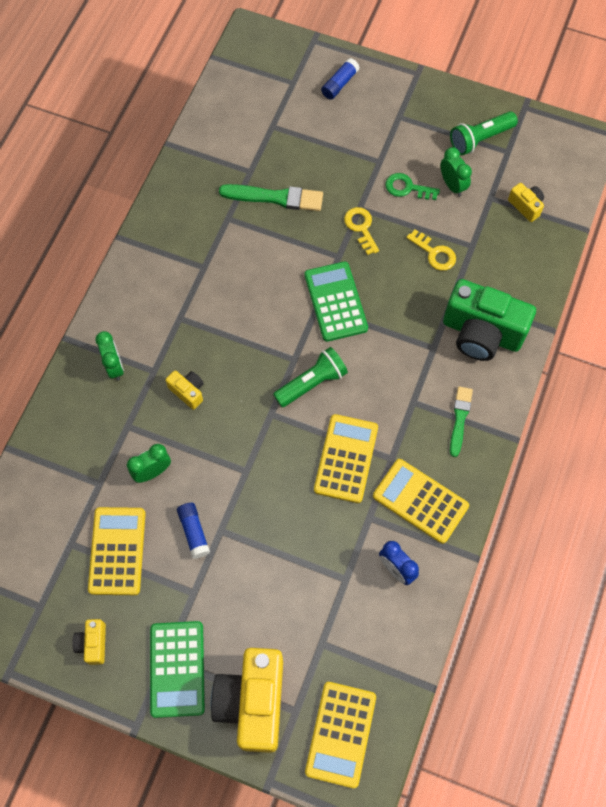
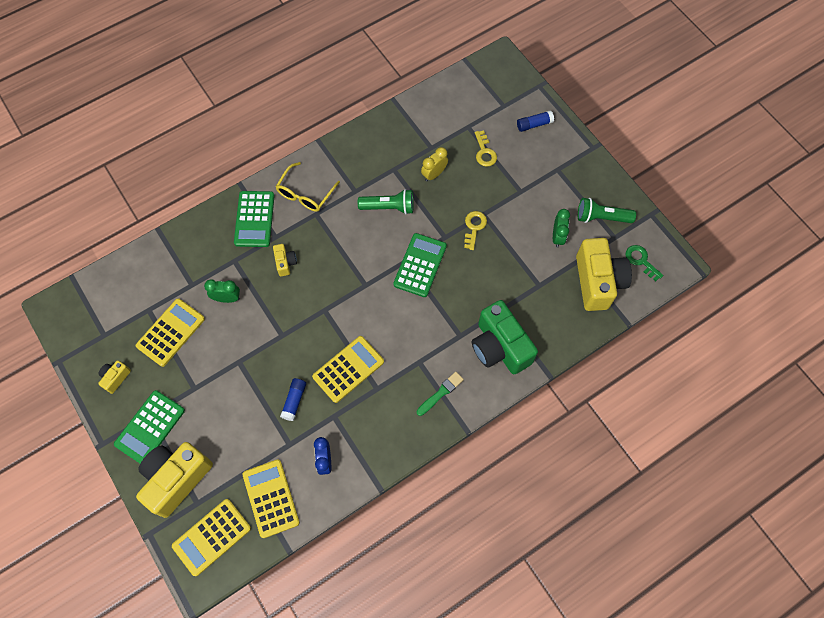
camera: 35 degrees right, 0 degrees up
green clock [95,331,124,381] -> green calculator [234,191,274,247]
blue glue stick [177,503,210,559] -> blue glue stick moved to [280,378,306,421]
green brush [219,184,323,211] -> yellow clock [421,147,448,181]
green flashlight [273,347,348,407] -> green flashlight moved to [358,189,413,214]
yellow calculator [373,459,469,544] -> yellow calculator moved to [243,459,300,538]
green key [386,173,440,200] -> green key moved to [625,245,664,281]
yellow key [406,229,456,271] -> yellow key moved to [475,130,497,167]
yellow camera [508,183,544,222] -> yellow camera [576,238,632,311], size x2.22
none -> yellow glasses [275,162,340,212]

